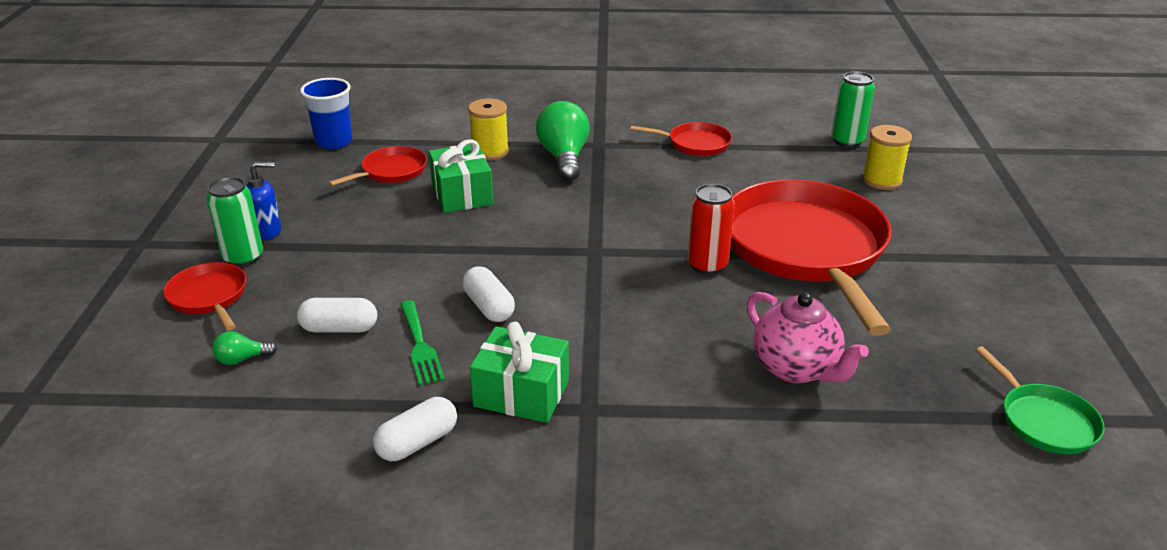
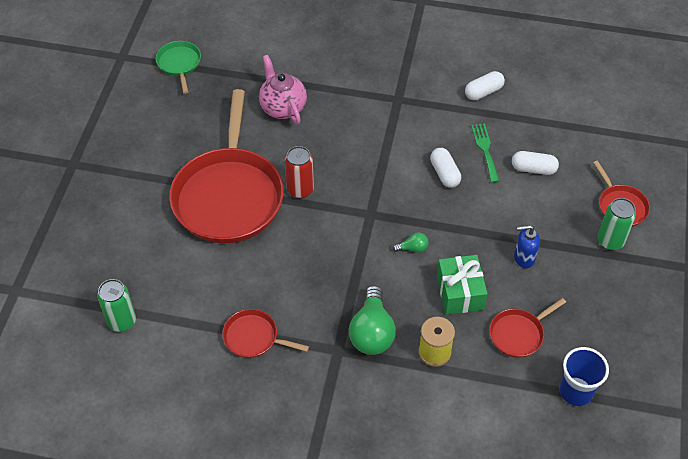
camera: 170 degrees left, 20 degrees up
green light bulb [212,331,277,365] -> green light bulb moved to [392,232,428,252]
blue soap dispenser [246,161,282,240] -> blue soap dispenser moved to [514,225,540,268]
green gift [470,322,569,423] -> none
yellow spool [862,125,912,190] -> none

